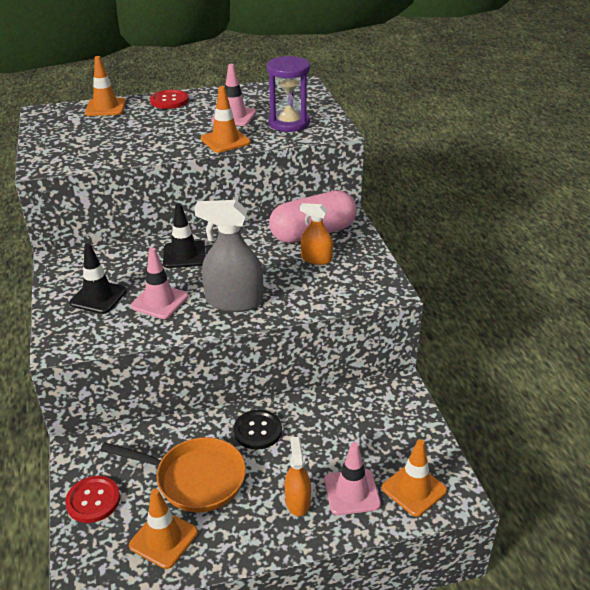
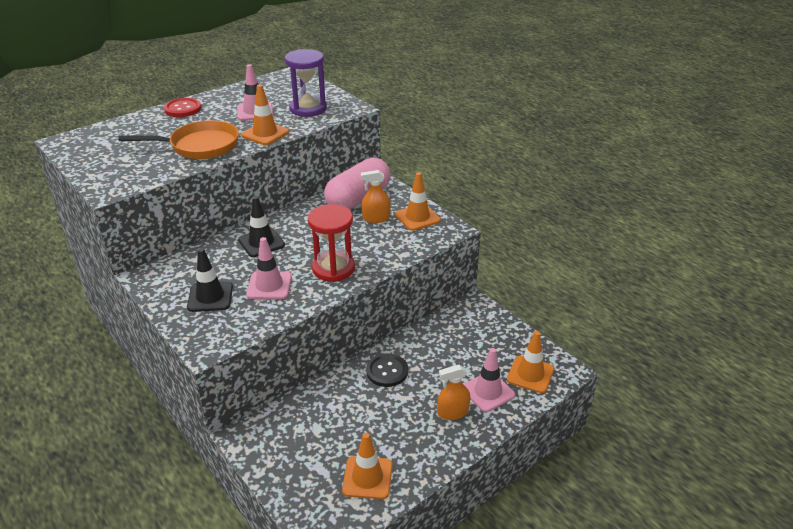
camera: 25 degrees left, 0 degrees up
red button [65,476,120,523] -> none
orange traffic cone [85,56,126,116] -> orange traffic cone moved to [395,172,441,231]
orange pan [100,437,246,512] -> orange pan moved to [118,120,239,159]
grey spray bottle [194,200,263,312] -> red hourglass [308,204,355,282]
orange spray bottle [284,437,311,516] -> orange spray bottle turned 75 degrees counterclockwise [437,365,470,420]

